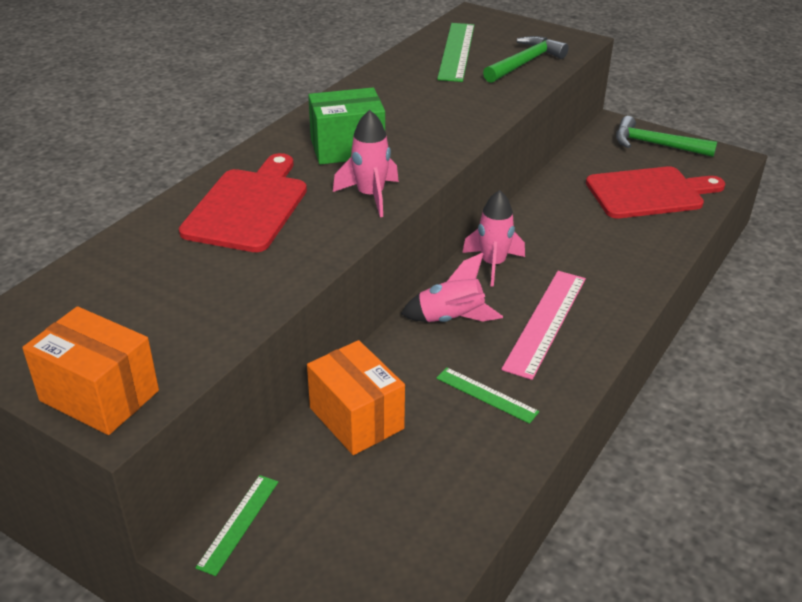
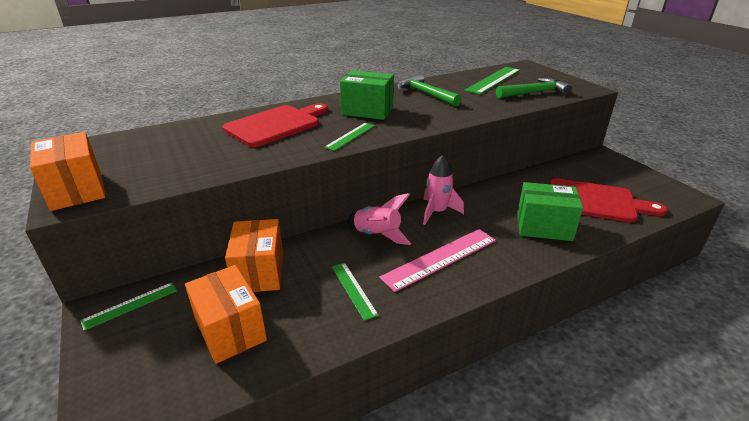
camera: 30 degrees right, 5 degrees down
pink rocket [333,110,399,217] -> green ruler [324,123,375,151]
green hammer [616,116,717,157] -> green hammer moved to [397,73,462,107]
none -> orange box [185,265,267,364]
none -> green box [517,182,583,241]

